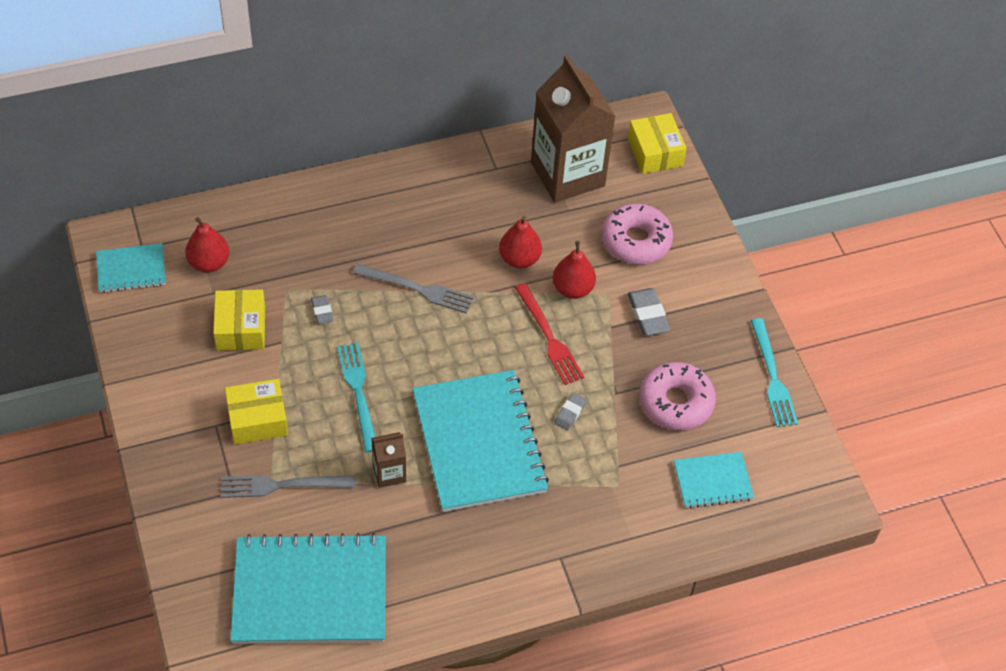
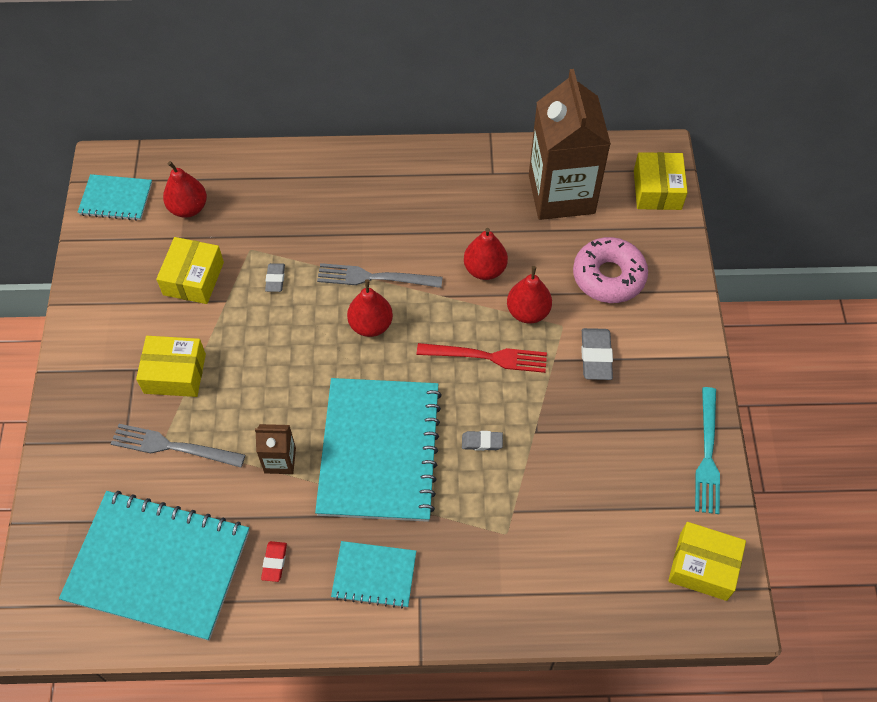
camera: 20 degrees right, 5 degrees up
turquoise fork [337,342,375,452] -> none
grey fork [353,264,474,314] -> grey fork turned 150 degrees clockwise [317,263,443,288]
red fork [515,283,584,385] -> red fork turned 75 degrees counterclockwise [417,343,547,373]
grey eraser [554,393,587,430] -> grey eraser turned 45 degrees clockwise [462,431,503,451]
pink donut [640,362,716,430] -> none
turquoise notebook [674,452,754,508] -> turquoise notebook moved to [331,541,416,609]
none -> red eraser [261,541,287,582]
none -> red pear [347,279,393,337]
none -> yellow box [668,522,746,601]

